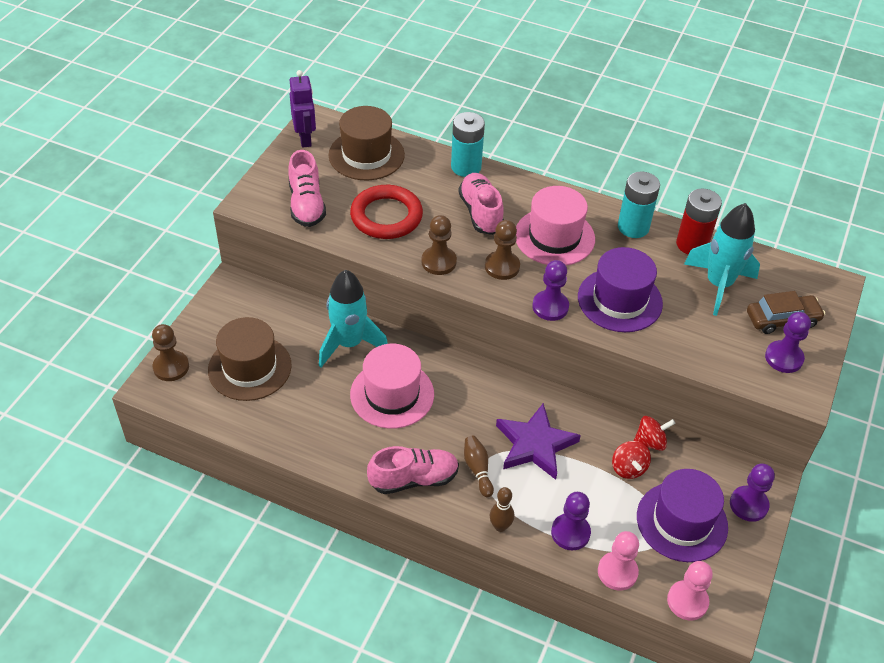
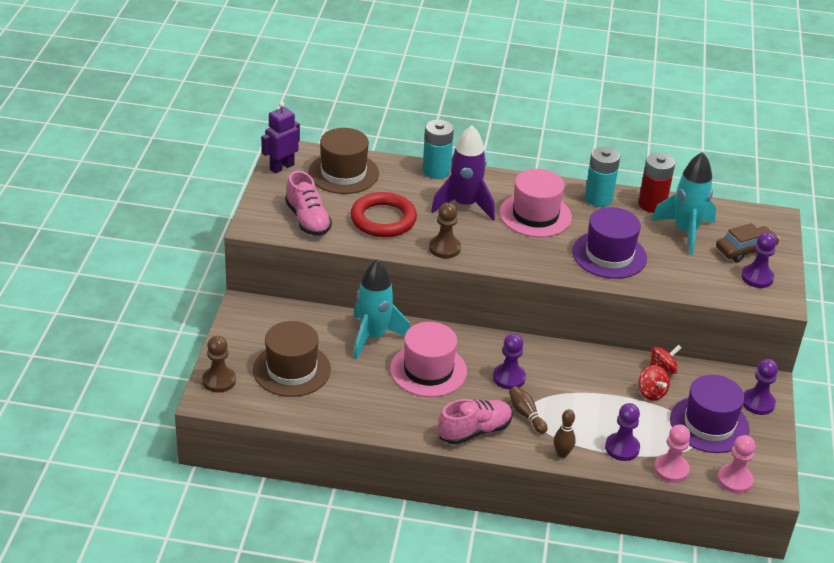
camera: 15 degrees left, 10 degrees down
purple robot [290,70,316,148] -> purple robot turned 105 degrees counterclockwise [261,101,300,174]
pink shoe [458,173,504,235] -> purple rocket [431,125,495,220]
brown pawn [485,220,520,280] -> none
purple star [496,403,581,480] -> none
purple pawn [532,260,569,321] -> purple pawn moved to [493,334,526,389]

